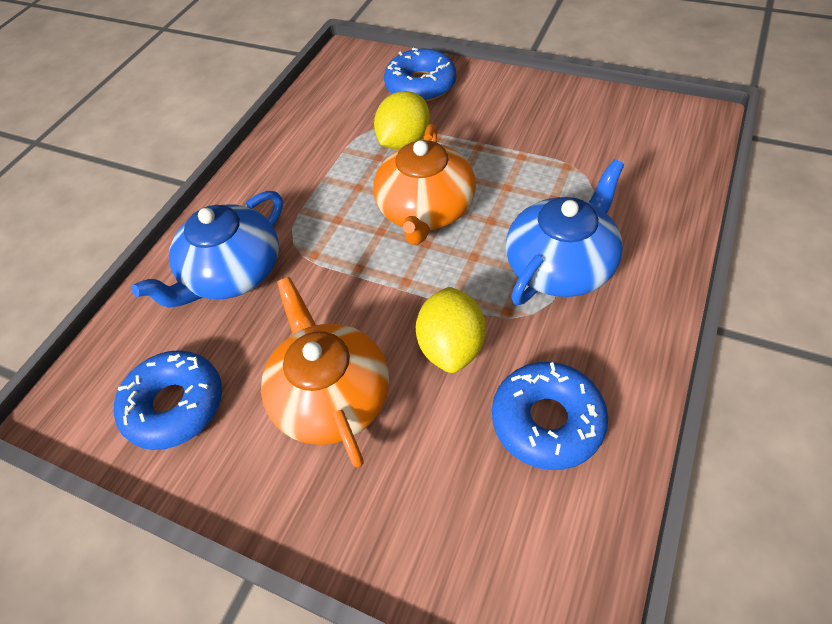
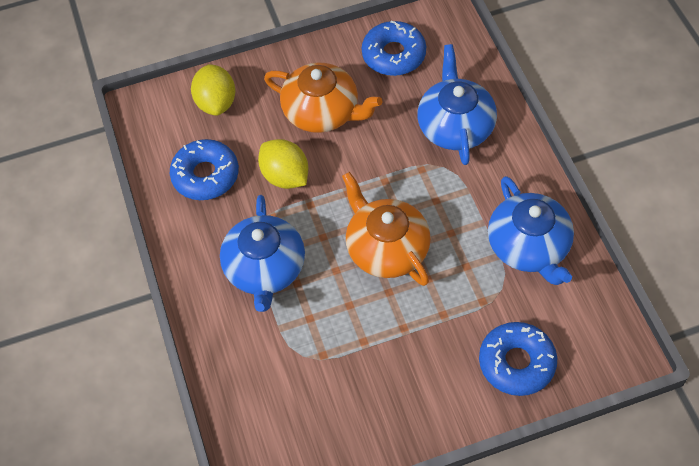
camera: 135 degrees right, 5 degrees up
yellow lemon [374,91,430,150] -> yellow lemon moved to [191,64,236,116]
none -> blue teapot [488,176,574,285]

